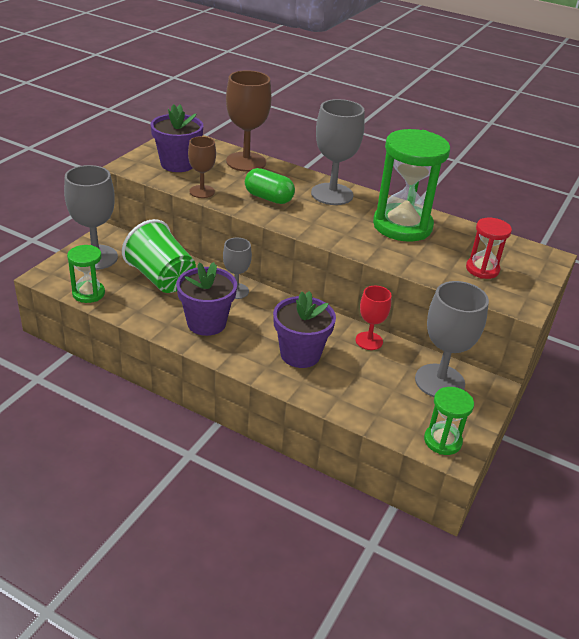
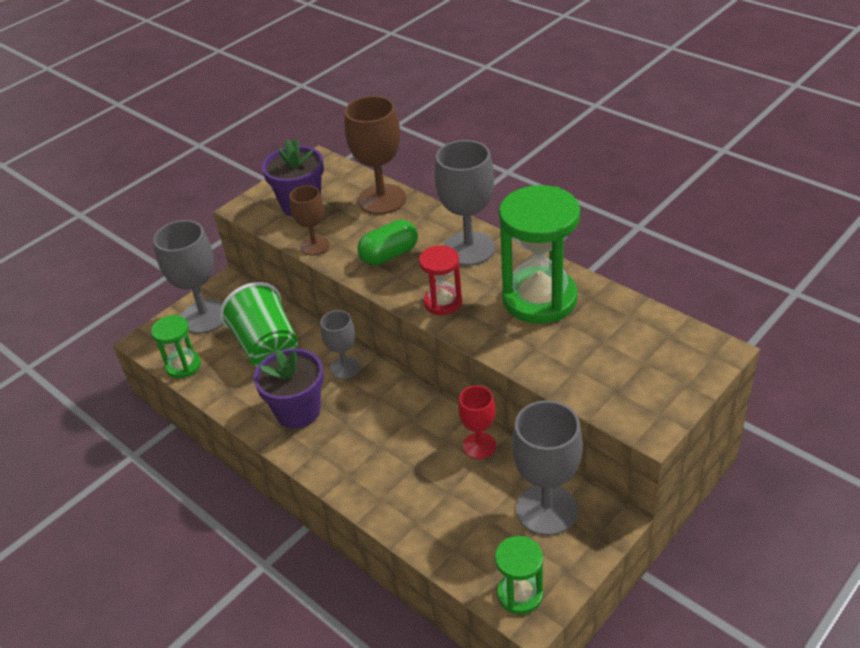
camera: 20 degrees right, 5 degrees up
green capsule [245,168,295,204] -> green capsule turned 75 degrees counterclockwise [357,220,418,265]
purple flower pot [273,291,336,368] -> none
red hourglass [466,218,512,279] -> red hourglass moved to [419,245,462,315]

